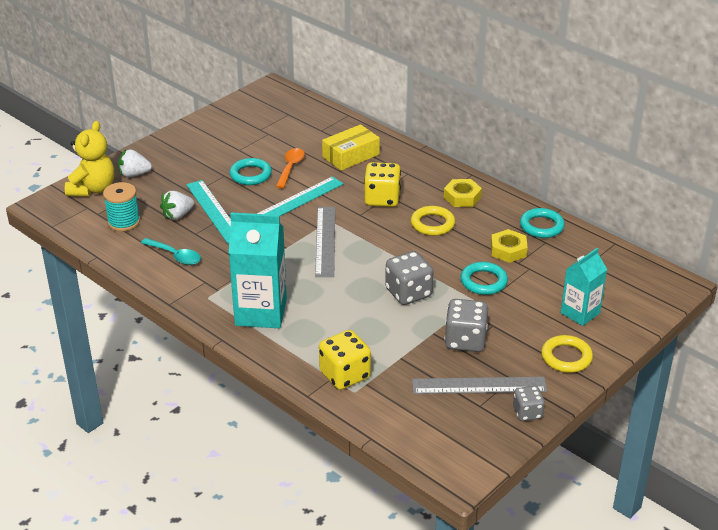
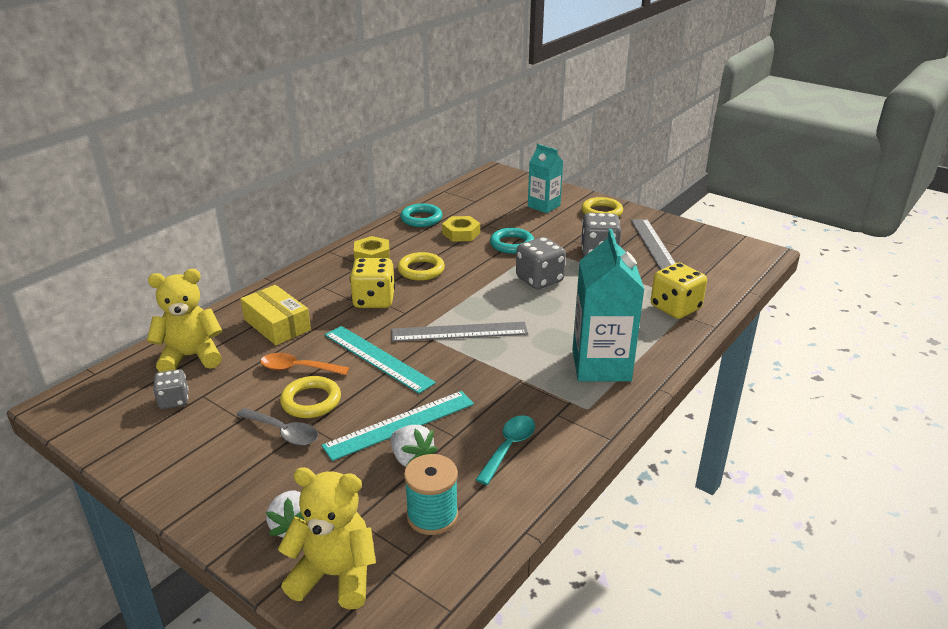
camera: 95 degrees left, 5 degrees down
turquoise ring [229,158,272,185] -> yellow ring [280,376,341,418]
grey dice [513,386,545,421] -> grey dice moved to [153,369,189,409]
none -> yellow teddy bear [147,269,222,372]
none -> grey spoon [236,408,318,446]

